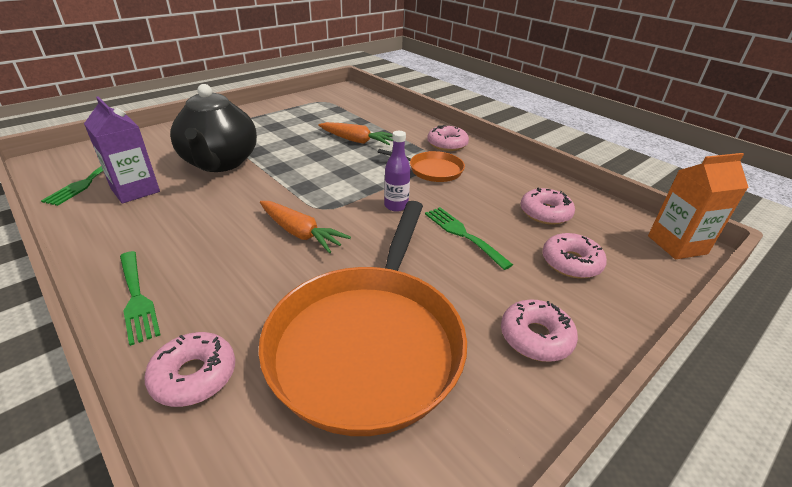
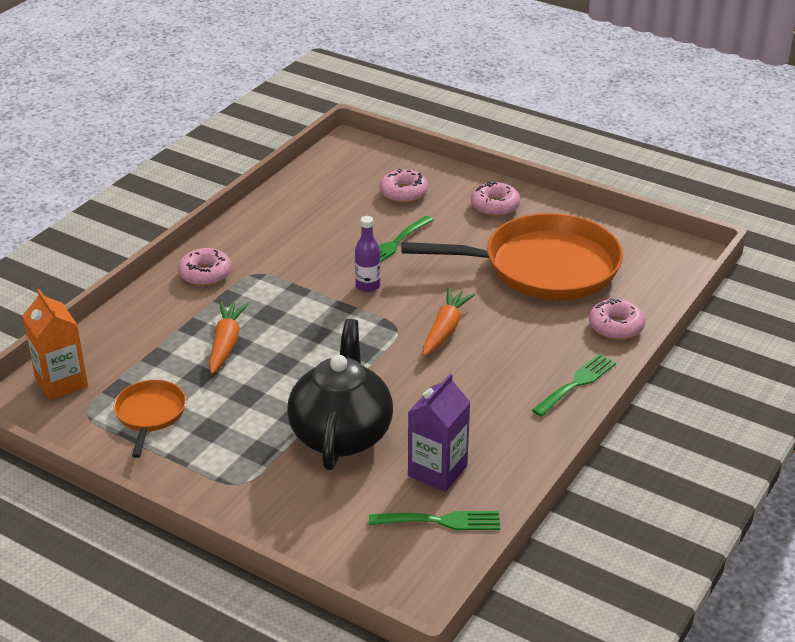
camera: 105 degrees left, 0 degrees up
black teapot [170,84,257,172] -> black teapot turned 60 degrees counterclockwise [287,319,393,470]
orange pan [378,149,465,182] -> orange pan moved to [113,380,186,458]
pink donut [521,188,575,225] -> none
orange carton [648,153,749,259] -> orange carton moved to [22,289,88,400]

